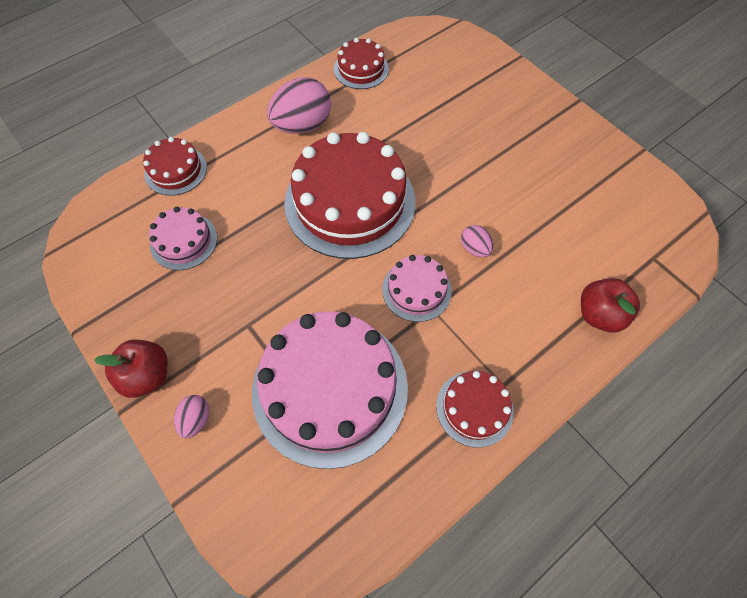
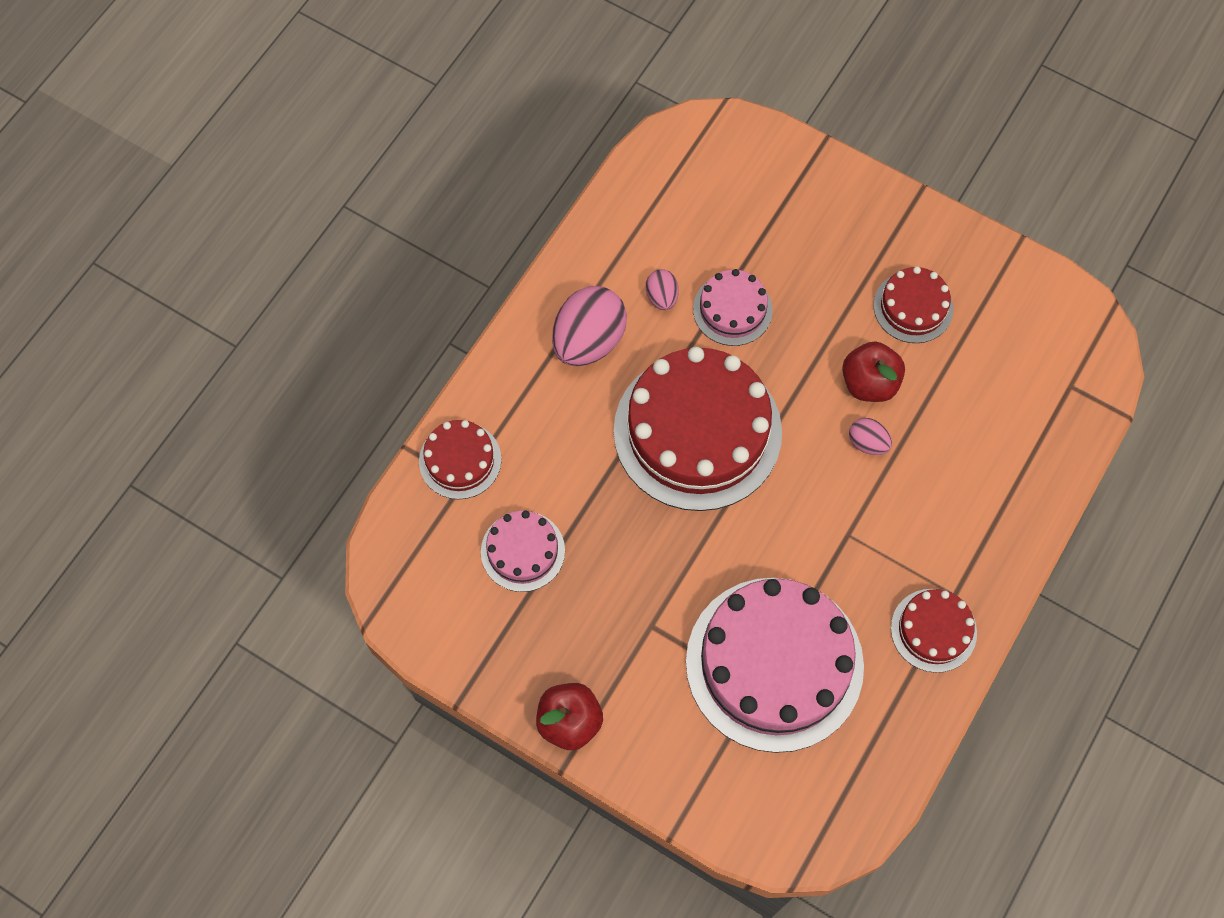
camera: 20 degrees left, 5 degrees up
pink egg [174,395,210,439] -> pink egg moved to [646,269,679,310]
red cake [334,38,389,89] -> red cake moved to [874,266,953,343]
pink cake [382,255,452,322] -> pink cake moved to [693,269,773,346]
red apple [581,278,640,332] -> red apple moved to [842,341,905,402]

